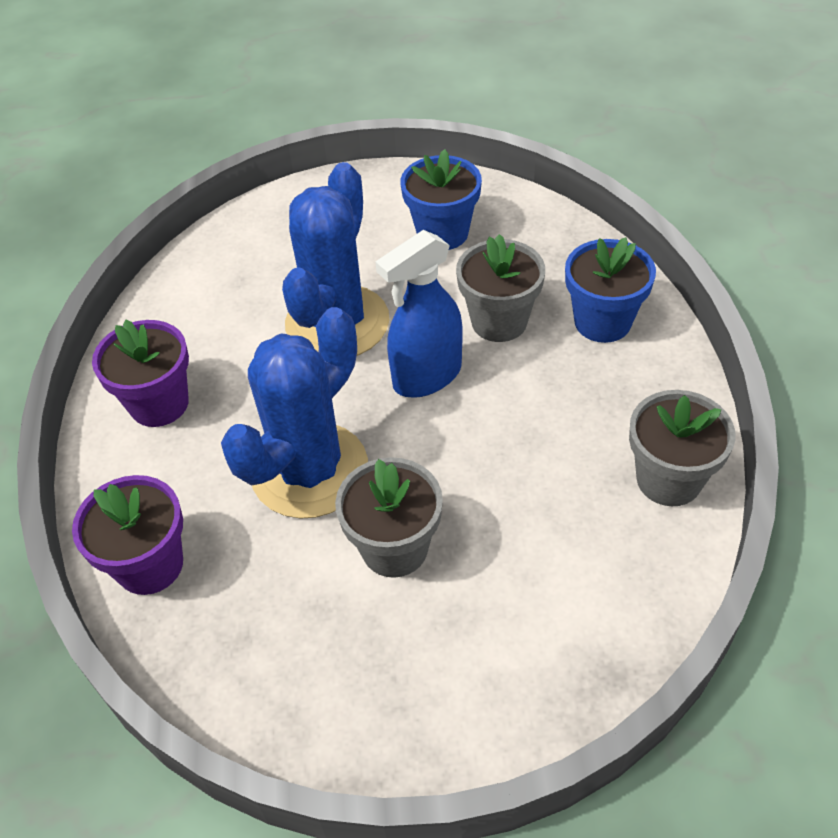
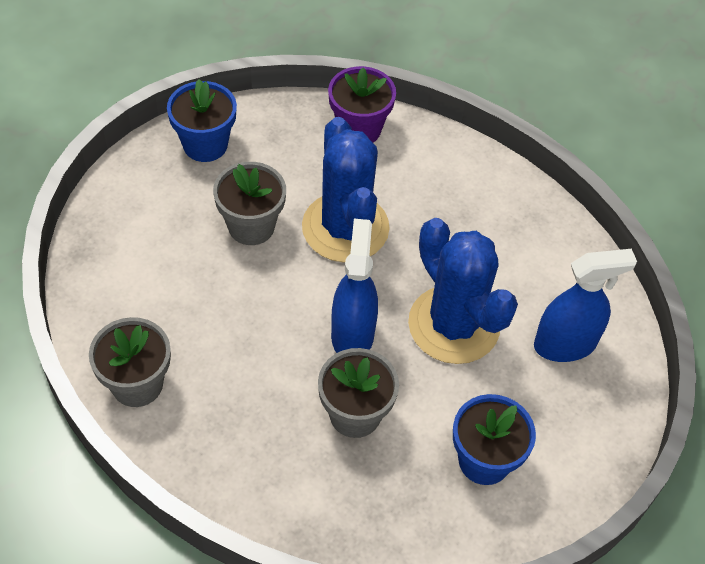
camera: 125 degrees right, 5 degrees up
purple flower pot [92,320,189,427] -> none
blue flower pot [565,237,656,343] -> blue flower pot moved to [167,79,237,162]
none -> blue spray bottle [534,249,637,362]

